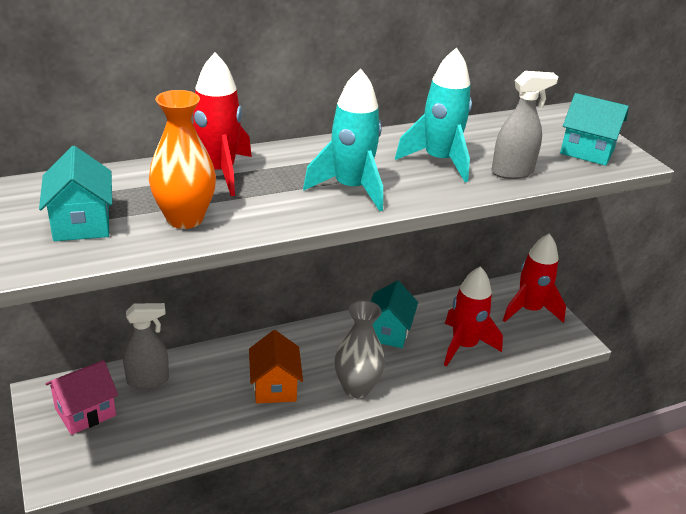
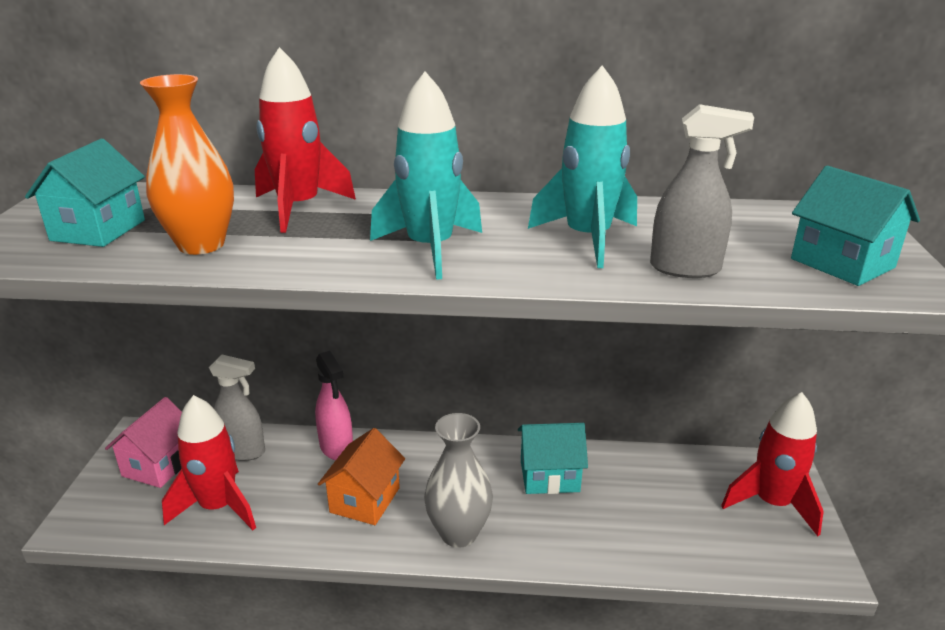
camera: 30 degrees right, 5 degrees down
pink house [45,360,118,435] -> pink house turned 60 degrees counterclockwise [105,397,182,488]
turquoise house [371,281,418,348] -> turquoise house turned 45 degrees clockwise [518,423,588,494]
red rocket [444,266,503,367] -> red rocket moved to [162,395,256,530]
none -> pink spray bottle [315,351,353,460]

